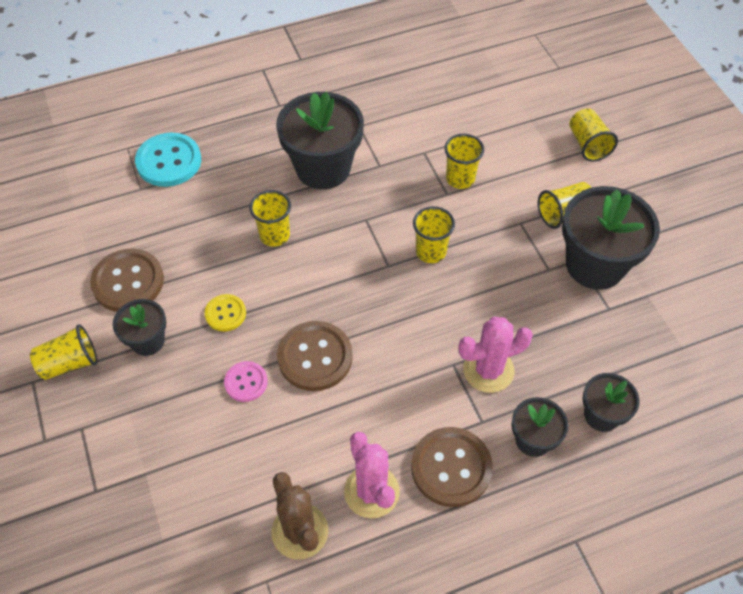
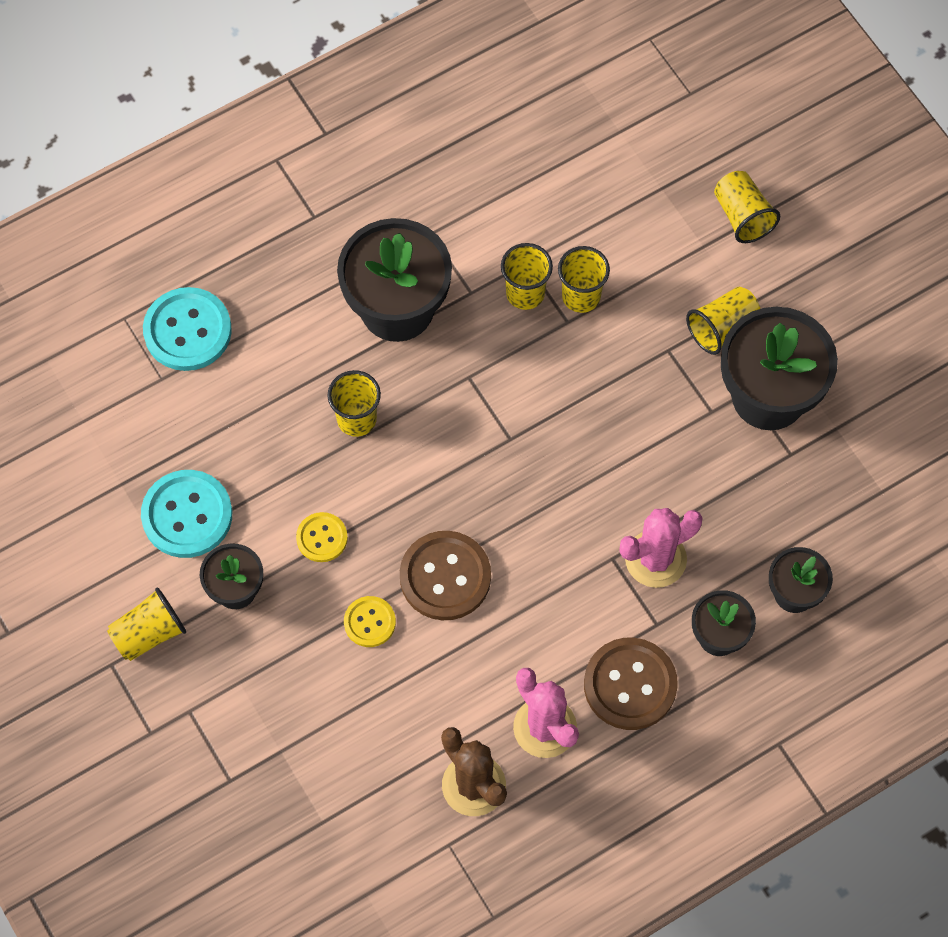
camera: 10 degrees left, 10 degrees up
brown button [90,249,164,312] -> turquoise button [141,470,232,558]
pink button [224,361,268,402] -> yellow button [344,596,396,647]
yellow cup [413,206,455,263] -> yellow cup moved to [501,243,553,310]

